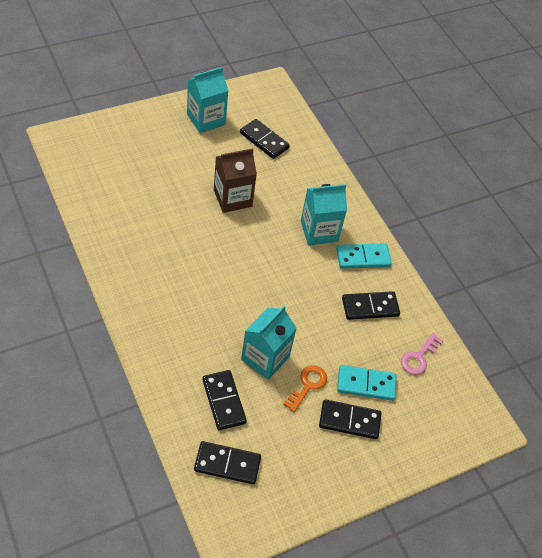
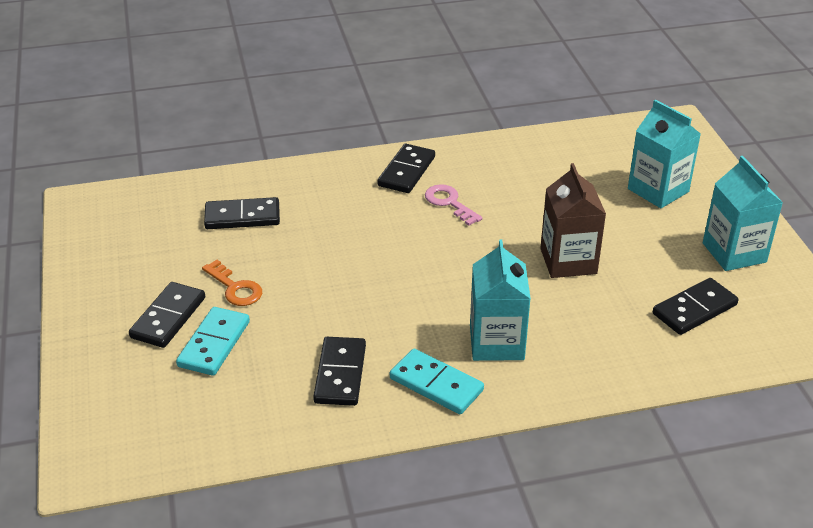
camera: 110 degrees right, 15 degrees down
black domino [194,441,261,484] -> black domino moved to [377,144,435,193]
turquoise carton [241,306,297,380] -> turquoise carton moved to [628,100,701,208]
turquoise domino [336,243,392,269] -> turquoise domino turned 60 degrees counterclockwise [390,349,484,414]
pink key [401,333,443,375] -> pink key moved to [425,184,483,226]

